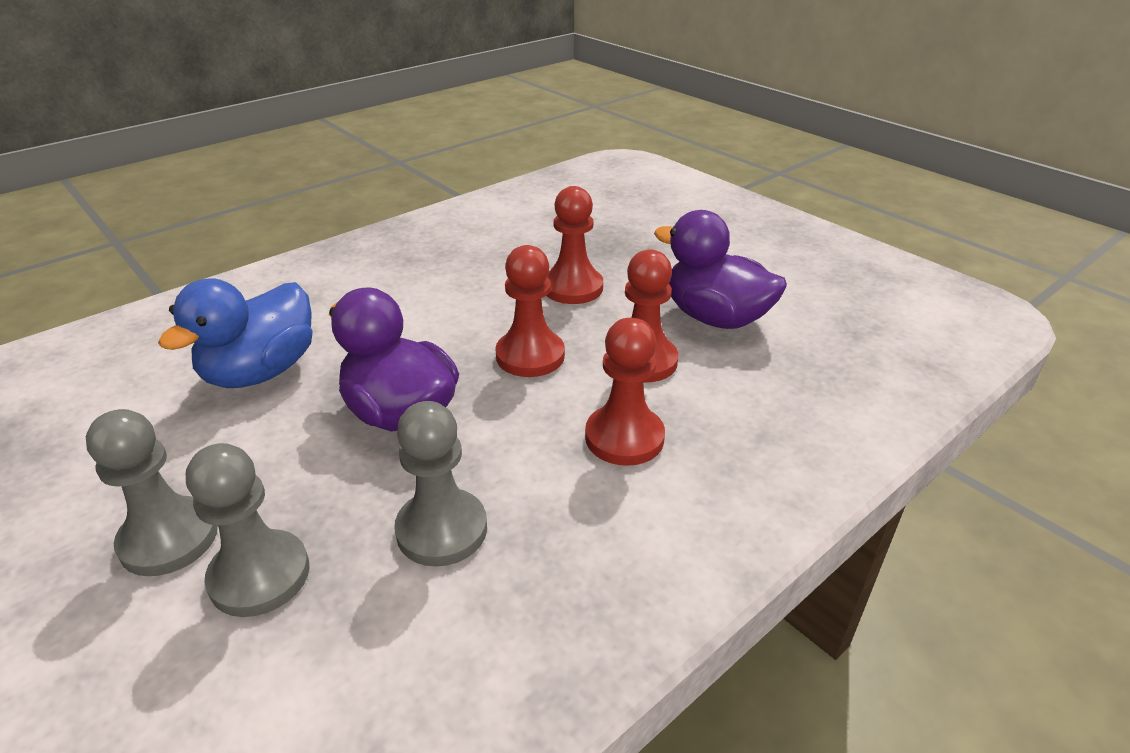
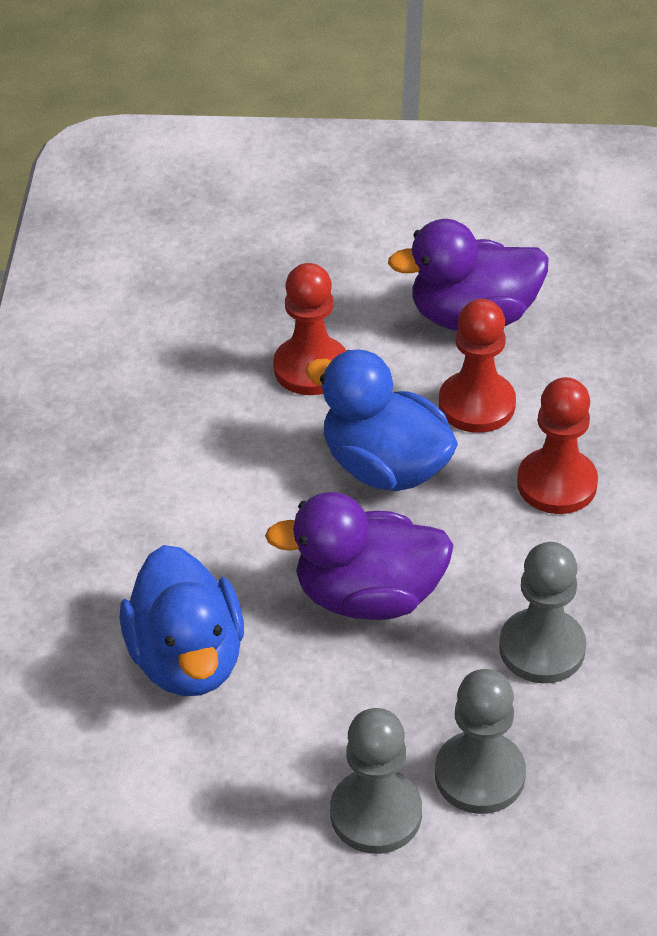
camera: 45 degrees left, 10 degrees up
red pawn [495,245,565,377] -> blue duck [305,349,458,491]

